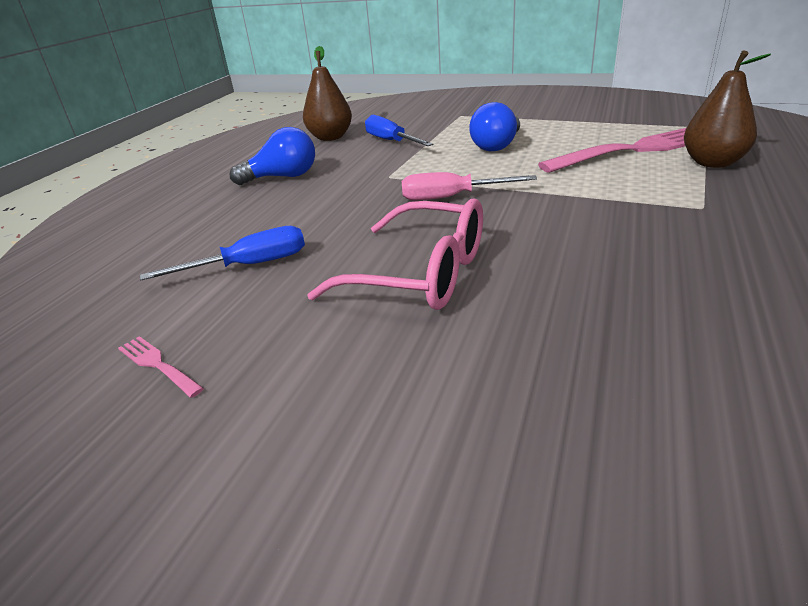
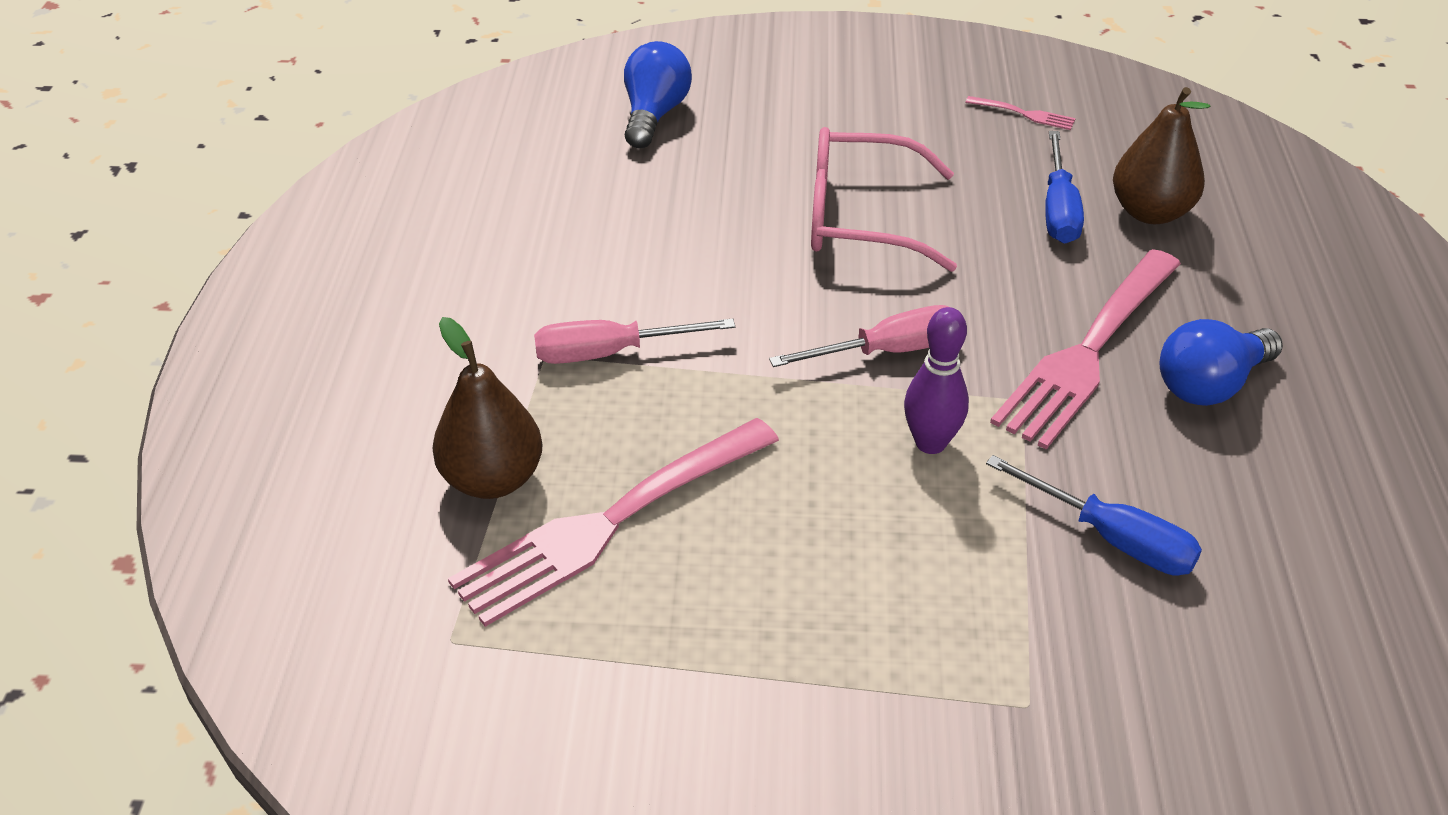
camera: 160 degrees right, 10 degrees up
blue screwdriver [140,226,305,280] -> blue screwdriver turned 45 degrees counterclockwise [1045,131,1084,243]
brown pear [303,46,352,141] -> brown pear moved to [1113,87,1210,224]
blue light bulb [469,102,520,151] -> blue light bulb moved to [624,41,692,148]
none -> pink screwdriver [534,319,735,364]
none -> purple bowling pin [904,307,969,454]
none -> pink fork [990,249,1181,449]

